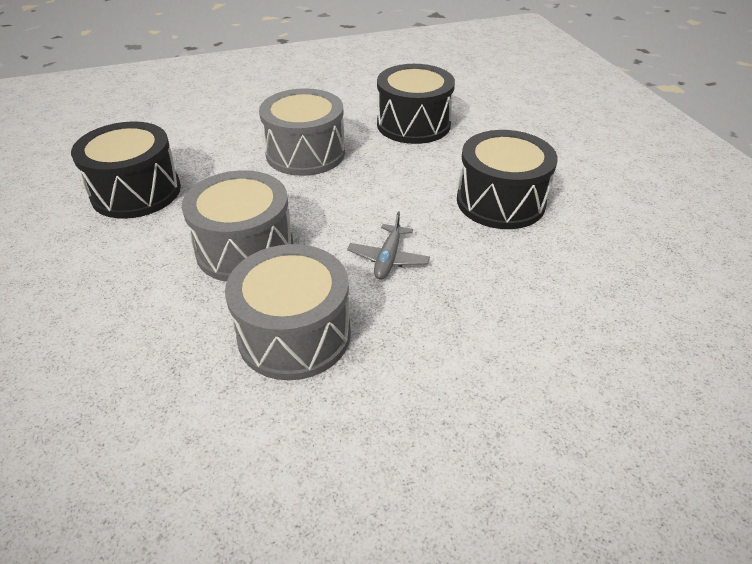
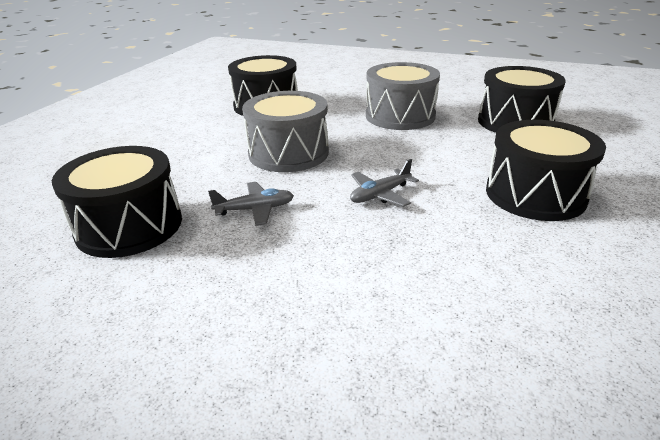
camera: 40 degrees right, 10 degrees down
grey drum [225,244,351,380] -> grey plane [208,182,294,226]
none -> black drum [52,146,182,258]

